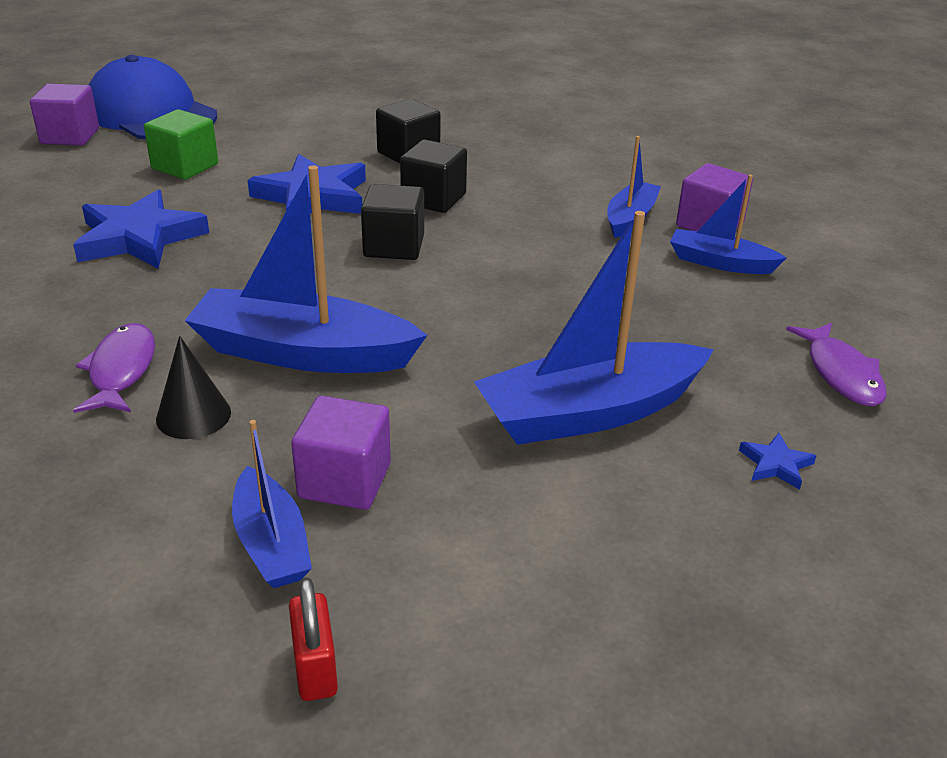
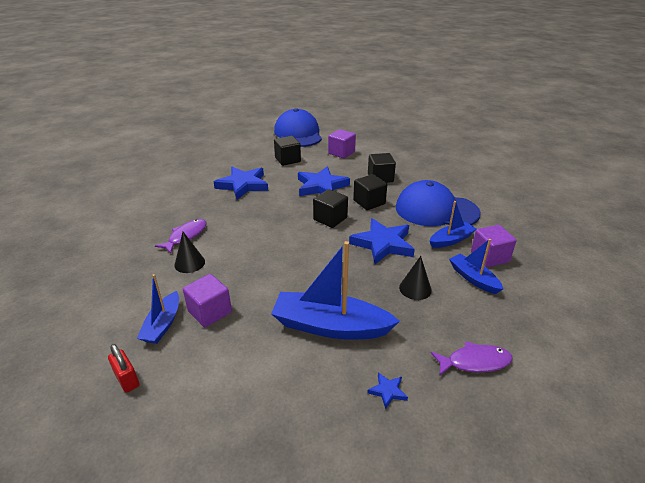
camera: 35 degrees right, 0 degrees up
purple cube [30,84,99,146] -> purple cube moved to [328,129,356,159]
green cube [144,109,218,180] -> black cube [274,136,301,166]
blue boat [185,165,427,373] -> none
red padlock [289,577,338,701] -> red padlock turned 60 degrees counterclockwise [108,344,139,393]
purple fish [786,323,887,406] -> purple fish turned 120 degrees counterclockwise [431,341,513,376]
none -> blue star [349,218,415,264]
none -> blue cap [396,180,481,226]
none -> black cone [399,256,432,300]

